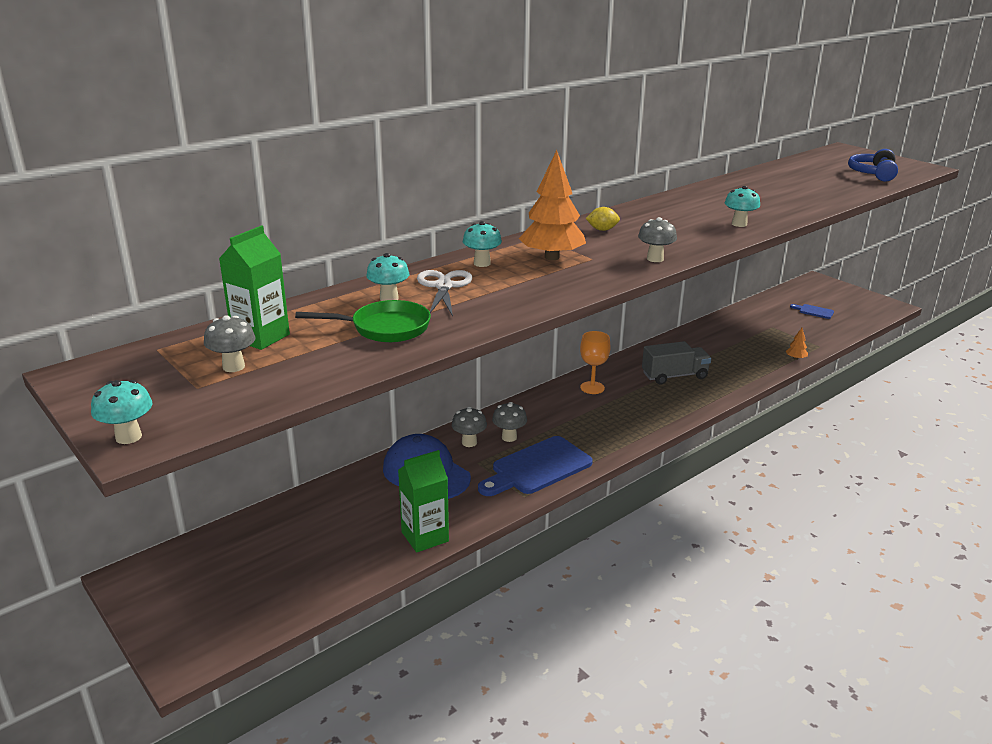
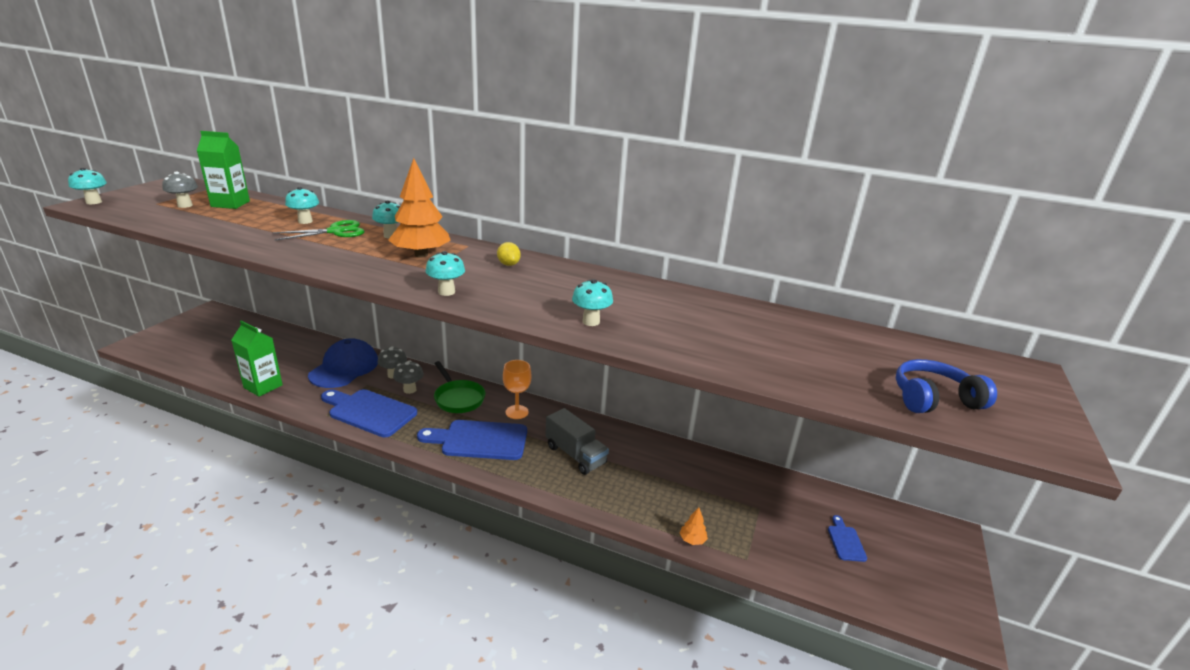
camera: 60 degrees right, 0 degrees up
green pan [295,300,431,342] -> green pan moved to [434,361,485,413]
white scissors [417,270,472,316] -> green scissors [273,220,365,241]
grey mushroom [638,217,677,262] -> turquoise mushroom [426,251,465,296]
none -> blue cutting board [417,420,527,460]

